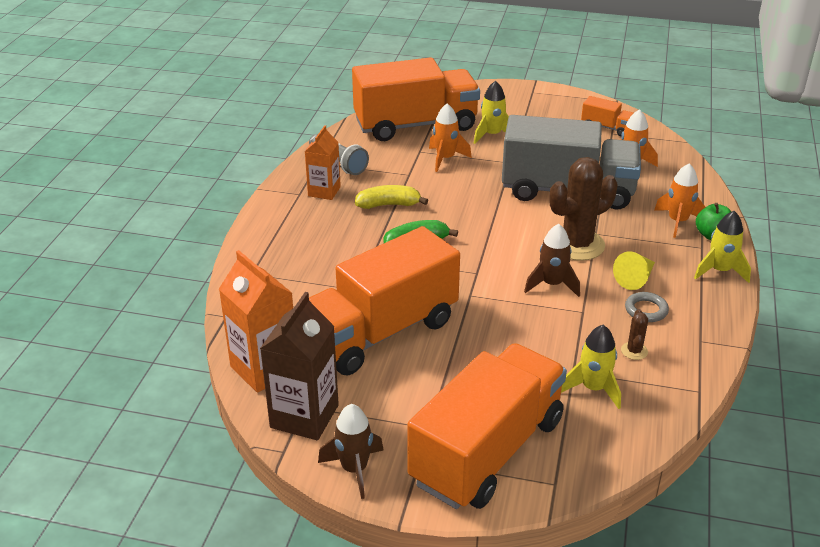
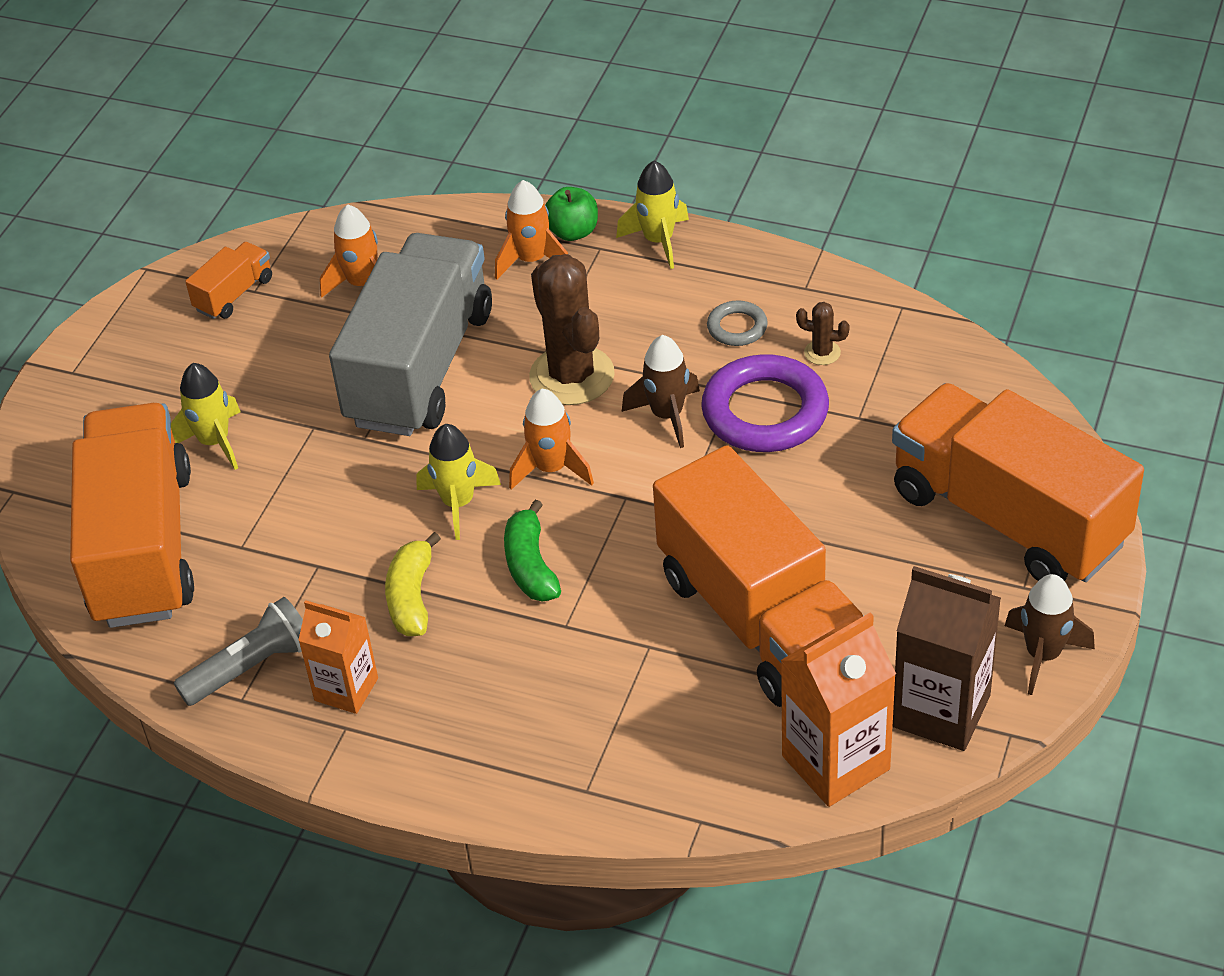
camera: 80 degrees left, 10 degrees up
orange rocket [429,103,472,172] -> orange rocket moved to [509,389,594,490]
yellow rocket [561,325,621,409] -> yellow rocket moved to [416,424,501,540]
yellow cone [613,251,655,290] -> none
none -> purple ring [701,354,829,452]

